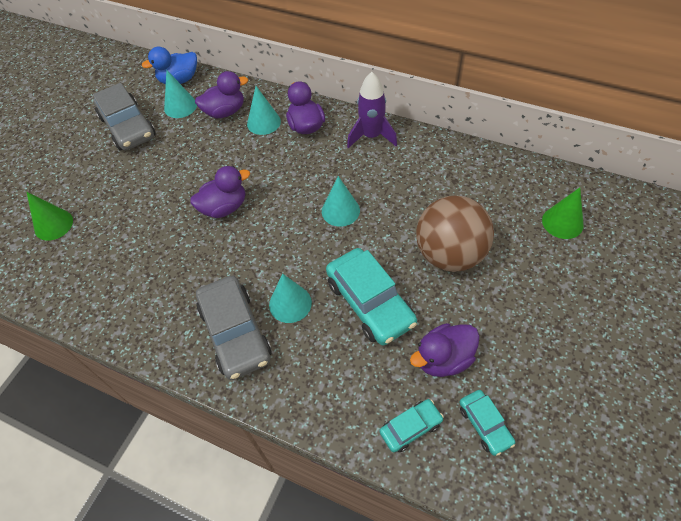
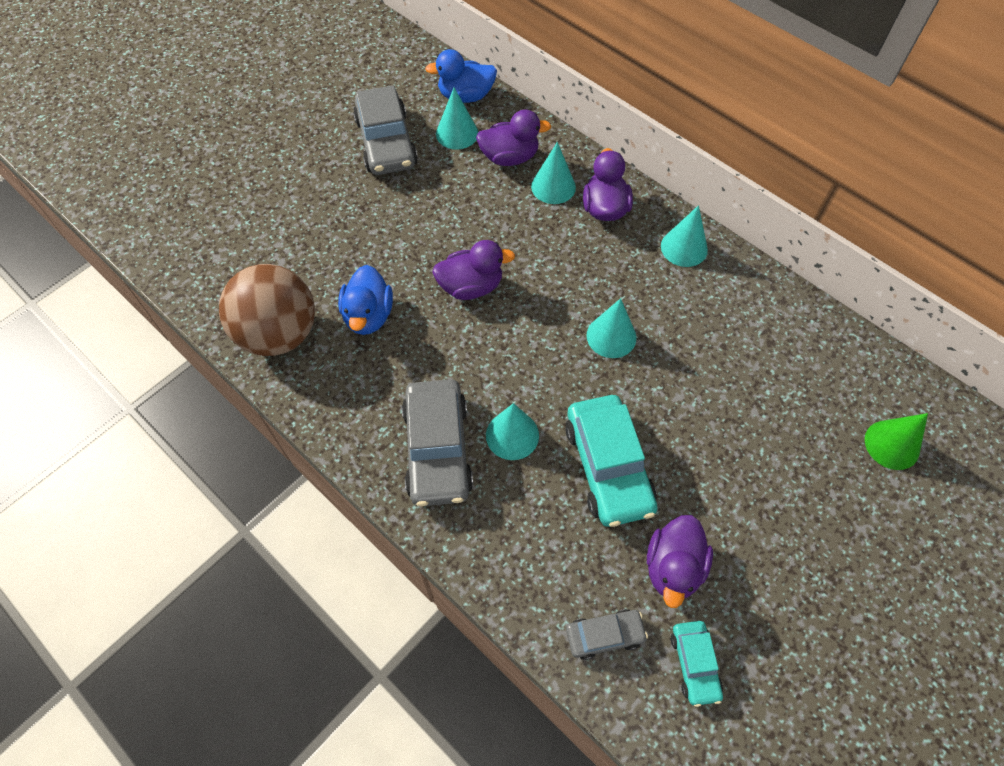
camera: 15 degrees right, 5 degrees up
green cone [27,192,73,241] -> none
purple rocket [347,72,397,148] -> turquoise cone [661,205,708,267]
turquoise car [379,399,444,452] -> grey car [566,609,648,660]
purple duck [410,323,480,377] -> purple duck turned 60 degrees counterclockwise [647,515,713,608]
brown ball [416,196,494,272] -> brown ball moved to [219,264,315,356]
none -> blue duck [338,265,393,335]

